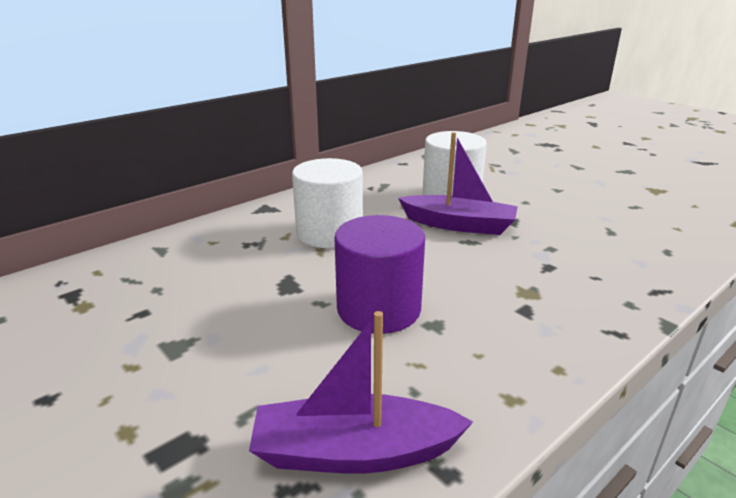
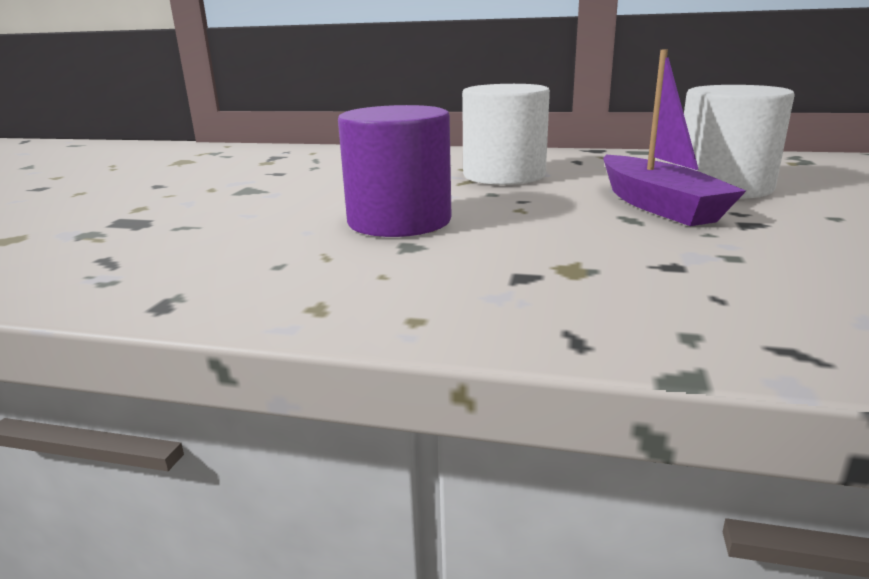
camera: 55 degrees right, 5 degrees down
purple boat [249,311,473,473] -> none

